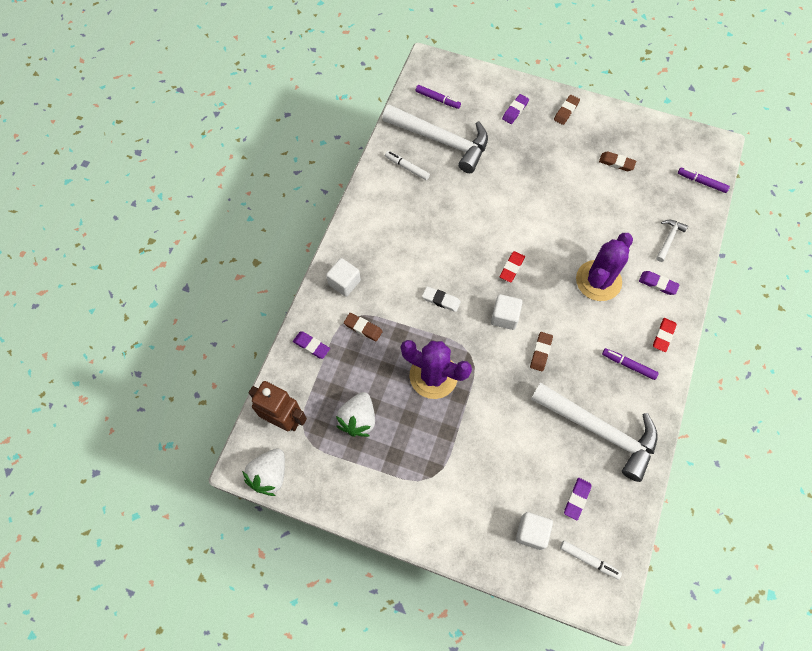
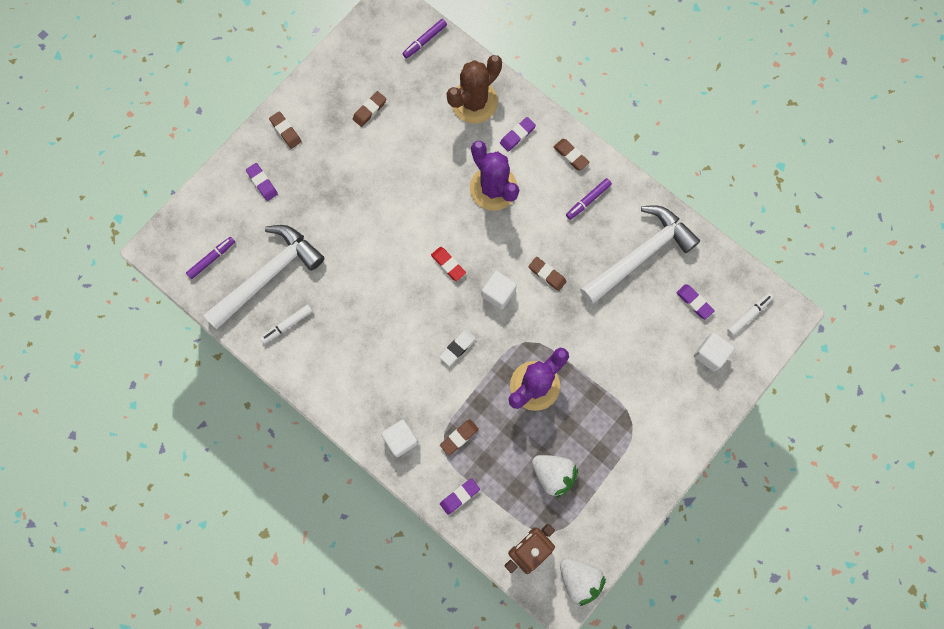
camera: 70 degrees left, 10 degrees up
red eraser [653,318,677,352] -> brown eraser [554,139,589,171]
white hammer [656,220,688,262] -> brown cactus [446,55,502,124]

